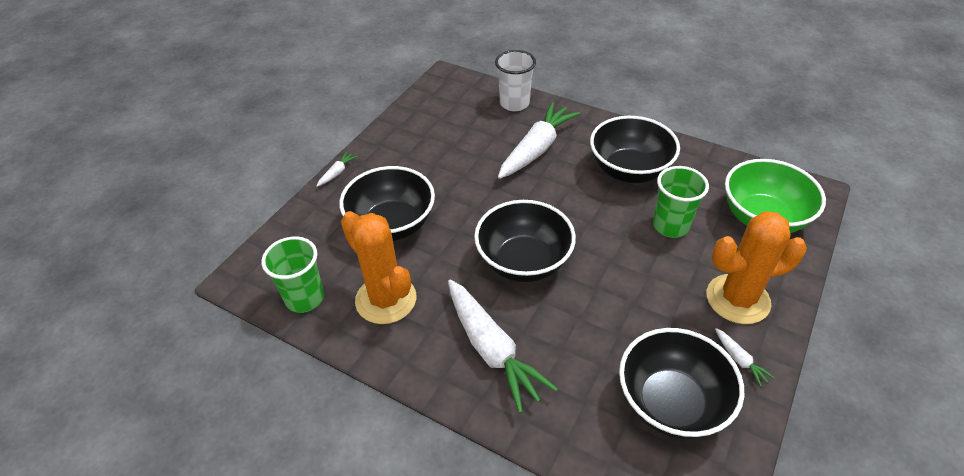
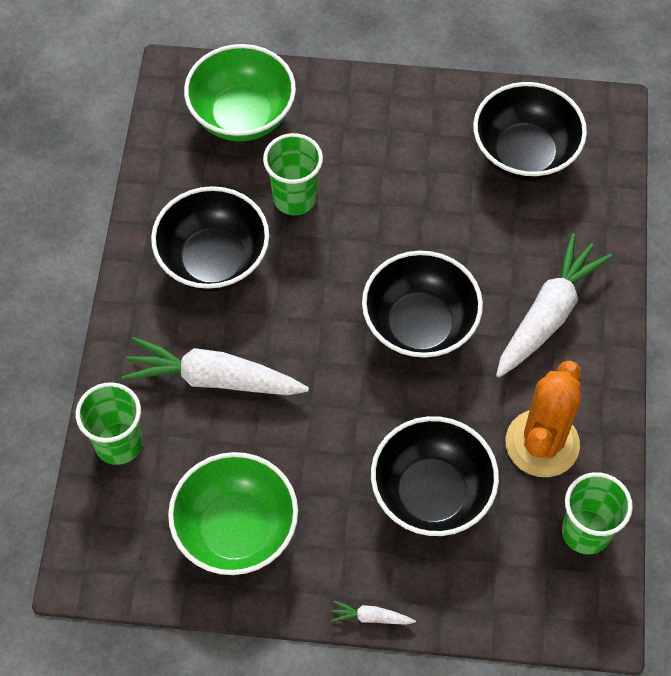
camera: 115 degrees left, 15 degrees up
white cup [495,50,536,111] -> green cup [76,382,143,465]
orange cactus [707,211,807,324] -> none
white carrot [715,328,775,387] -> none
none -> green bowl [168,452,298,575]

